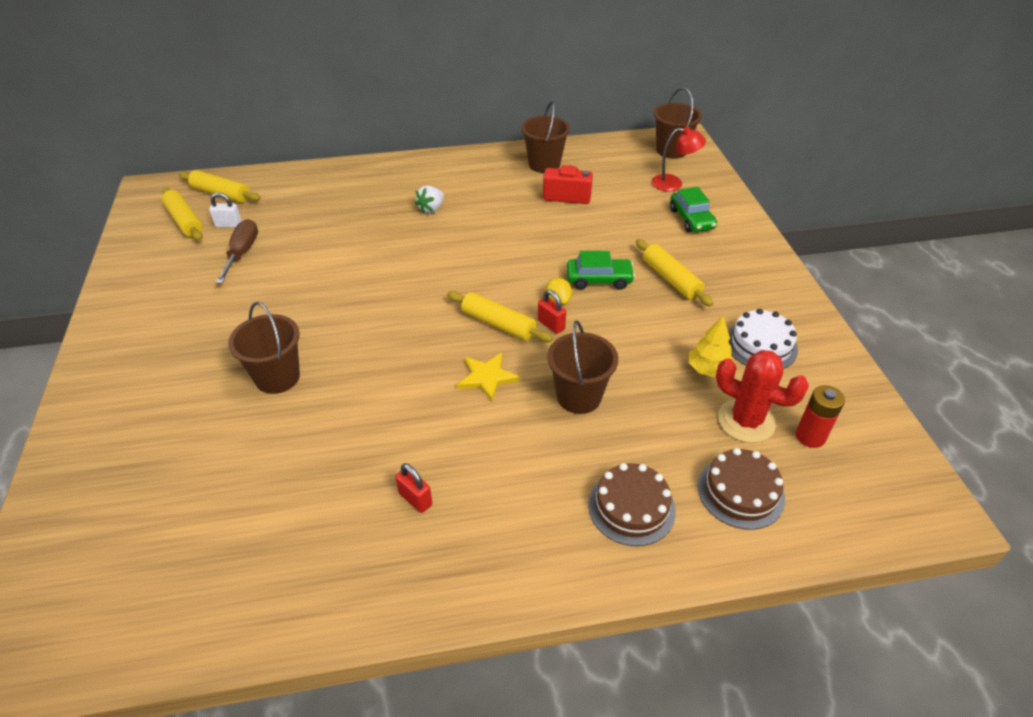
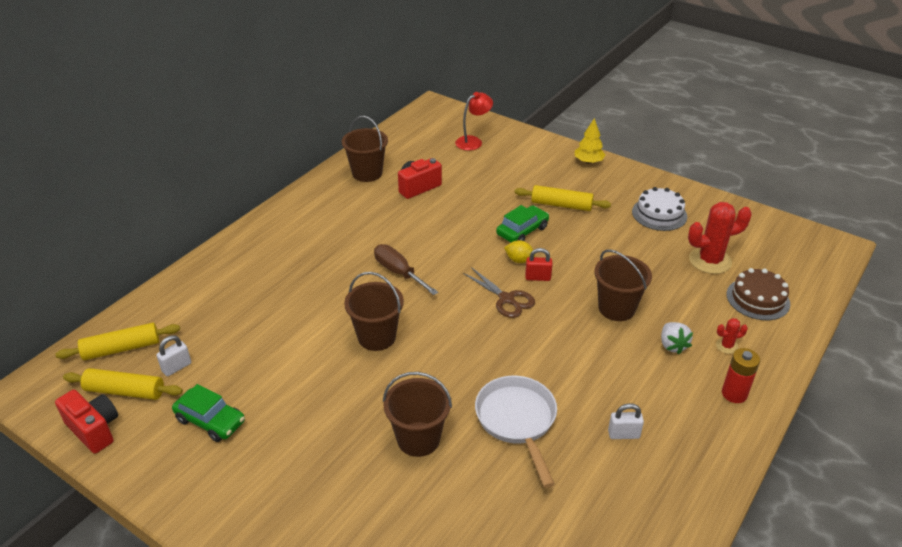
camera: 45 degrees left, 5 degrees down
brown screwdriver [215,219,258,284] -> brown screwdriver moved to [374,244,438,295]
red padlock [395,463,432,513] -> white padlock [608,403,644,439]
white strawberry [415,186,444,214] -> white strawberry moved to [661,322,693,355]
yellow rolling pin [447,291,553,342] -> brown scissors [463,267,535,318]
yellow star [457,353,520,401] -> none
brown cake [588,463,676,546] -> red cactus [716,318,748,354]
brown bucket [654,88,702,159] -> brown bucket moved to [344,272,404,351]
green car [670,187,717,232] -> green car moved to [172,384,245,442]
yellow tree [689,316,734,377] -> yellow tree moved to [575,118,605,164]
red battery [796,385,845,448] -> red battery moved to [722,348,760,403]
none -> red camera [55,390,118,454]
none -> white pan [475,376,557,488]

